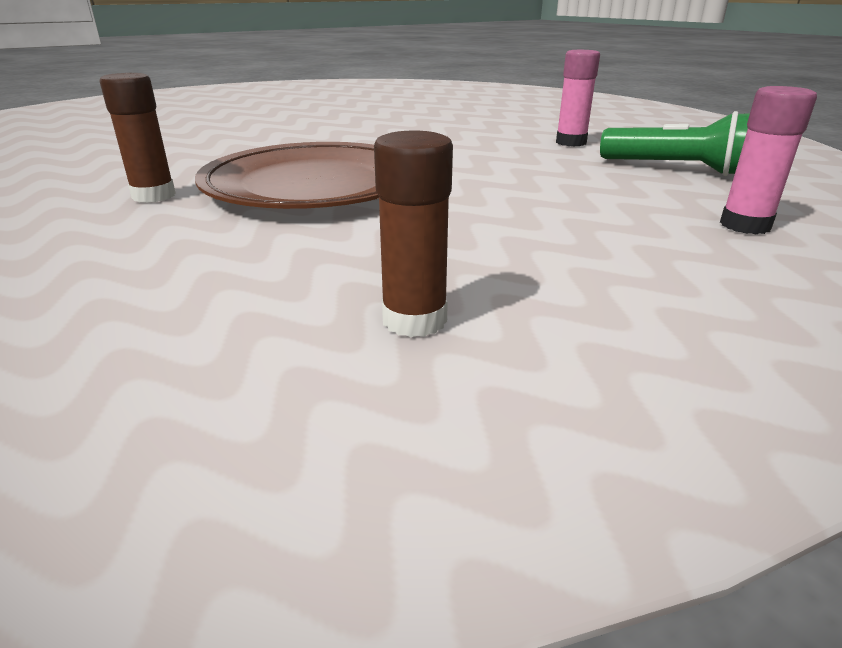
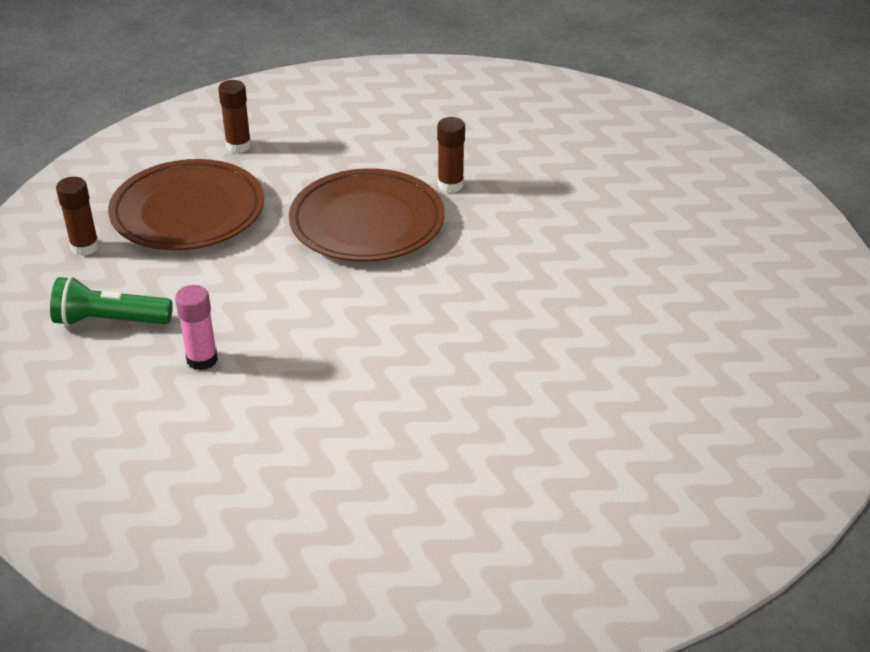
camera: 155 degrees right, 10 degrees up
pink glue stick [720,86,817,234] -> brown glue stick [56,177,99,256]
none -> brown plate [108,159,264,250]

